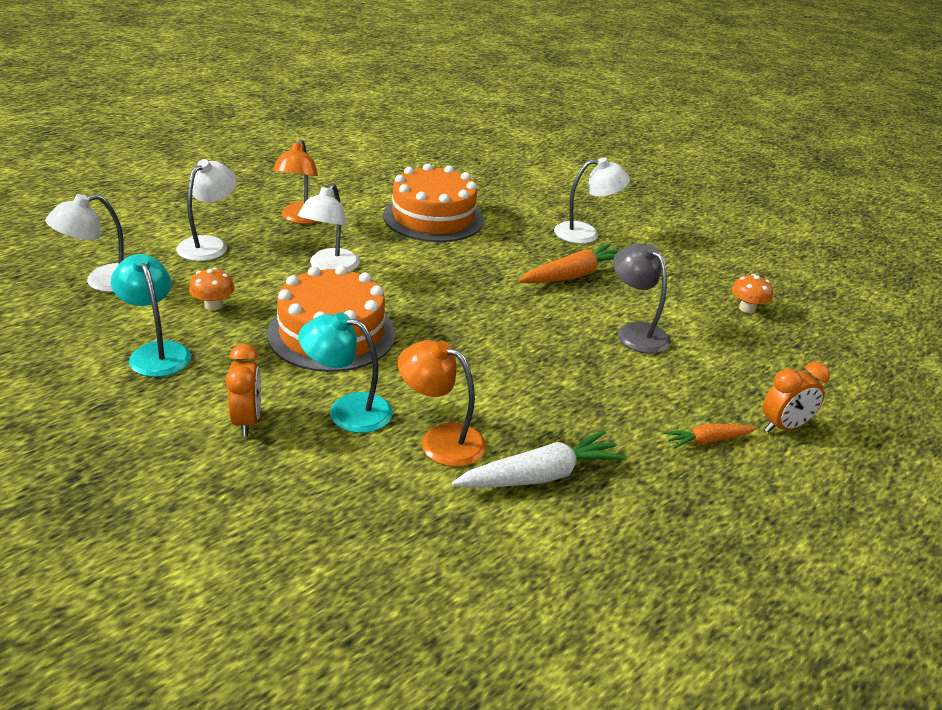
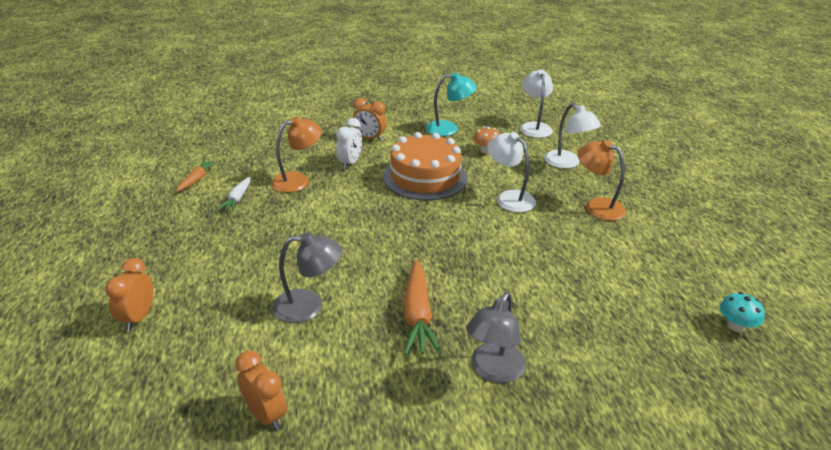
camera: 125 degrees right, 0 degrees up
turquoise lamp [298,312,393,433] -> white clock [336,118,362,169]
orange cake [383,163,484,242] -> none
white carrot [452,430,627,488] -> white carrot [218,177,251,211], size x0.59
white lamp [554,157,630,244] -> grey lamp [466,292,526,383]
orange carrot [663,424,757,449] -> orange carrot moved to [177,160,217,192]
orange mushroom [732,274,773,313] -> orange clock [235,351,287,430]
none -> turquoise mushroom [720,292,765,332]

